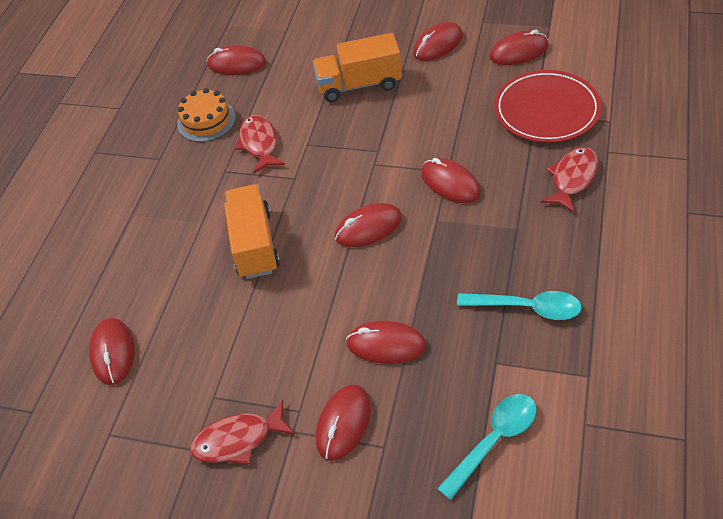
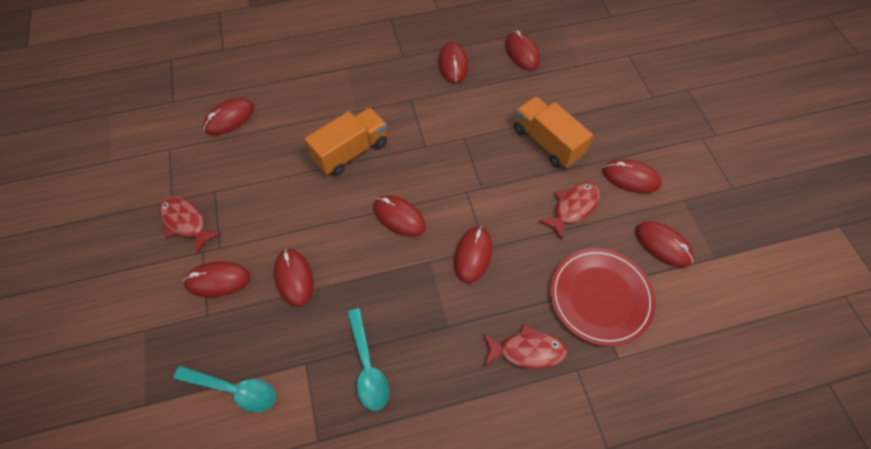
camera: 55 degrees right, 10 degrees up
orange cake [177,88,236,142] -> red mouse [438,42,468,83]
red fish [235,115,285,174] -> red fish moved to [538,182,600,240]

